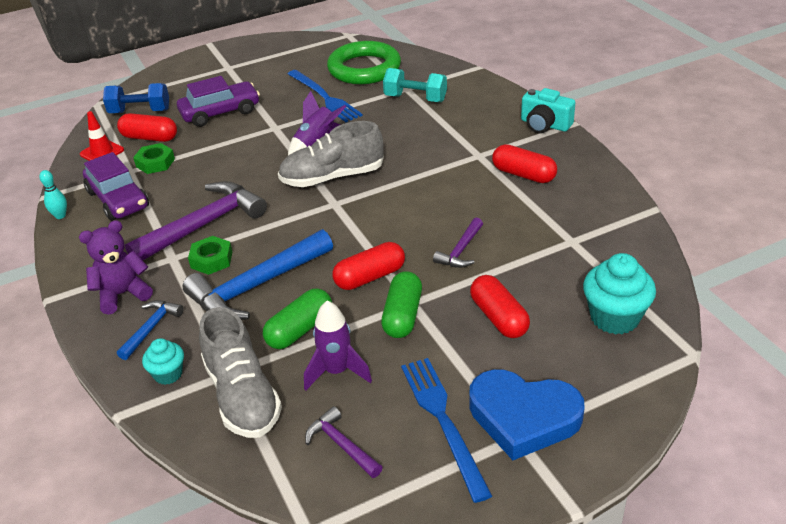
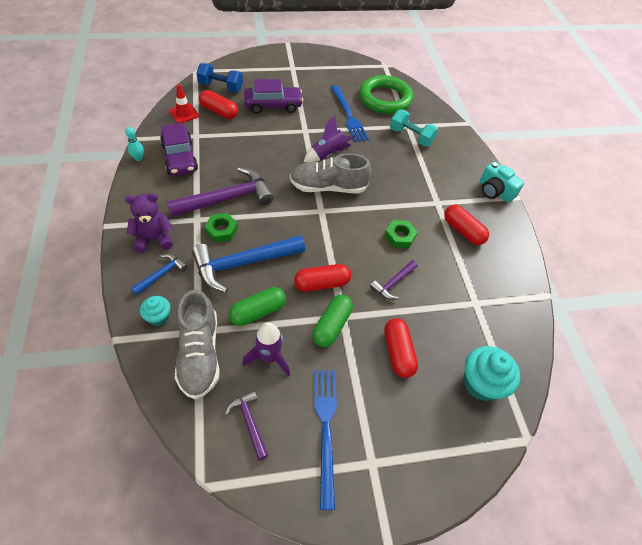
camera: 10 degrees right, 15 degrees up
green nut [133,143,175,174] -> green nut moved to [385,220,417,248]
blue heart [469,369,585,460] -> none

